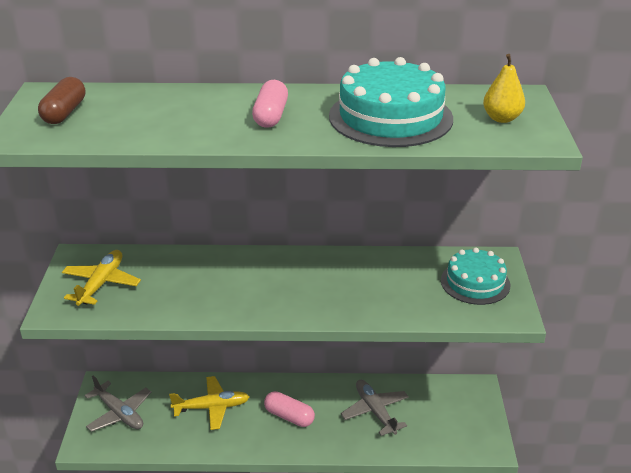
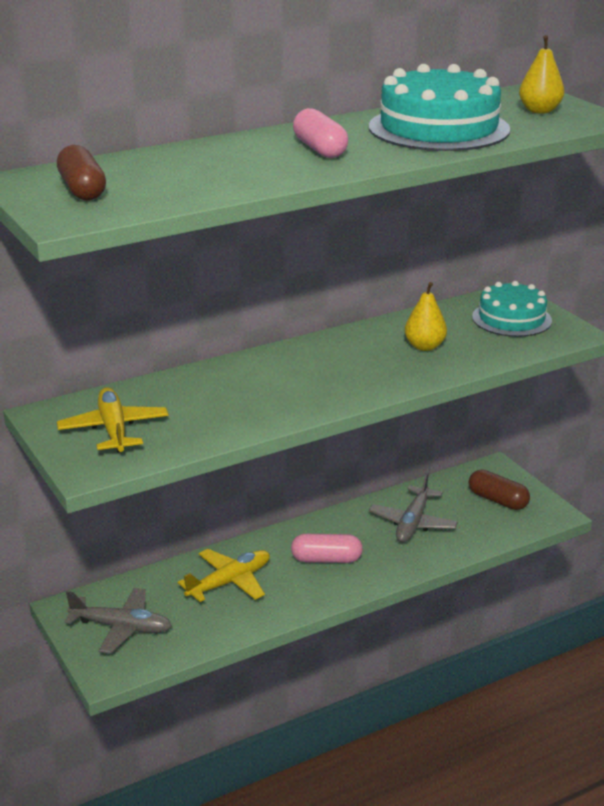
camera: 30 degrees left, 5 degrees down
grey plane [341,380,409,436] -> grey plane turned 105 degrees counterclockwise [369,472,458,543]
none -> yellow pear [405,282,447,351]
none -> brown capsule [469,470,530,510]

